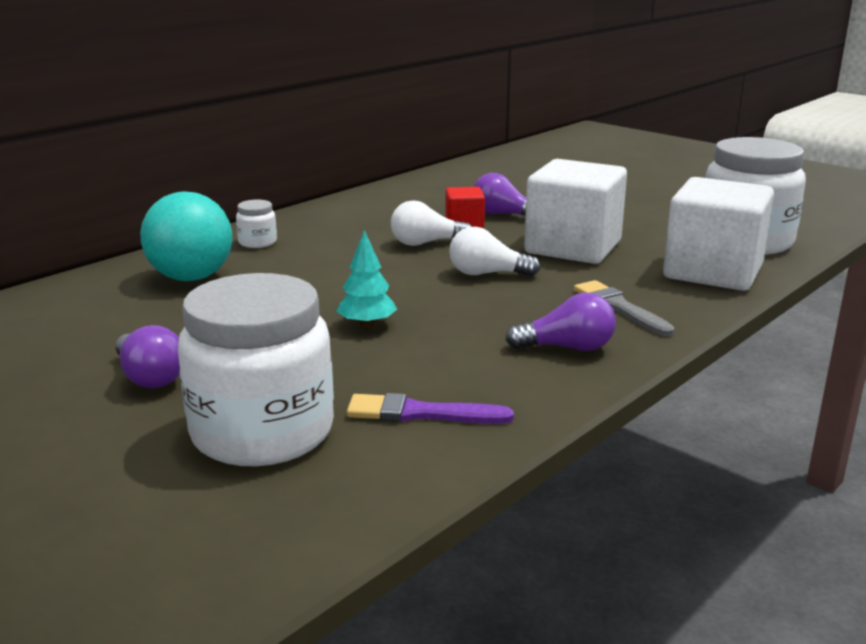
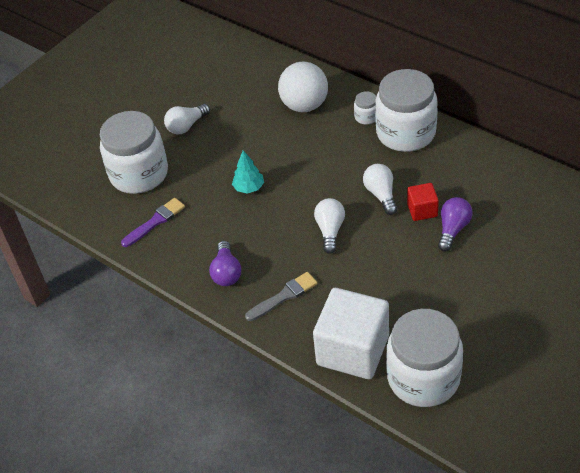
camera: 90 degrees right, 25 degrees up
purple light bulb [115,325,180,388] -> white light bulb [164,104,210,134]
turquoise ball [140,192,232,281] -> white ball [278,62,328,112]
purple brush [347,393,514,424] -> purple brush turned 45 degrees clockwise [121,198,185,247]
white cube [524,159,627,264] -> none
none -> white jar [375,69,438,152]

